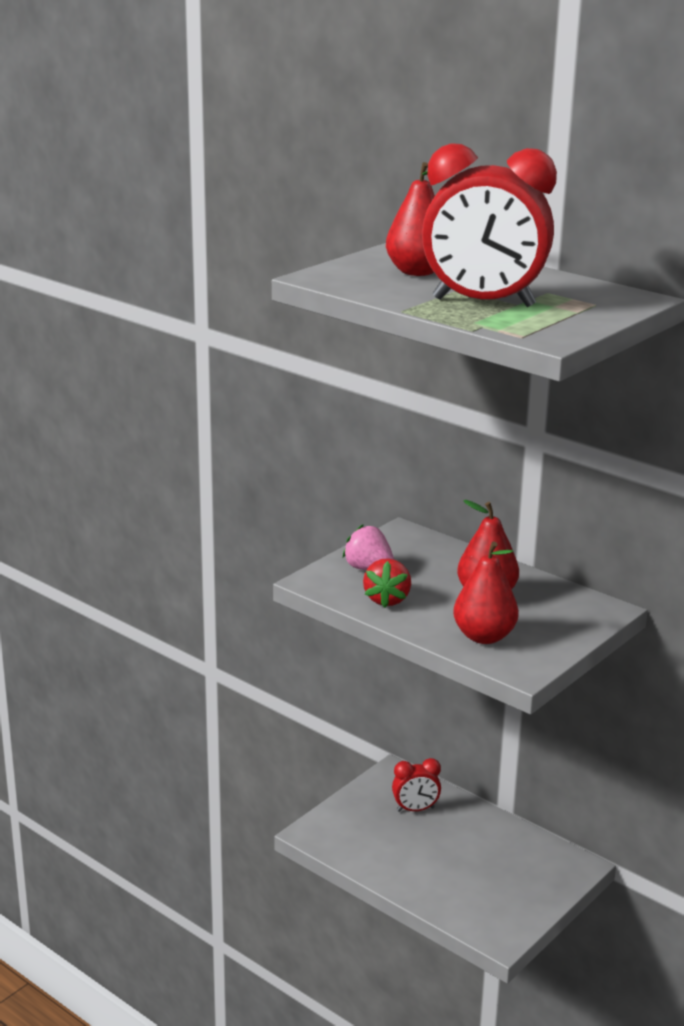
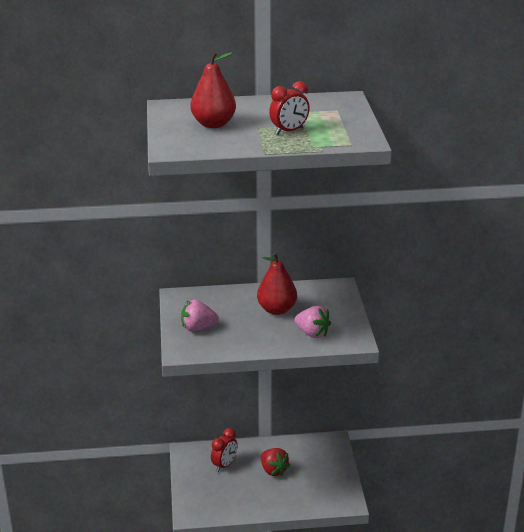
camera: 45 degrees left, 5 degrees up
red strawberry [363,558,411,608] -> red strawberry moved to [261,448,290,476]
red clock [422,143,557,307] -> red clock [269,81,310,135], size x0.49
red pear [453,542,519,644] -> pink strawberry [294,306,331,338]

